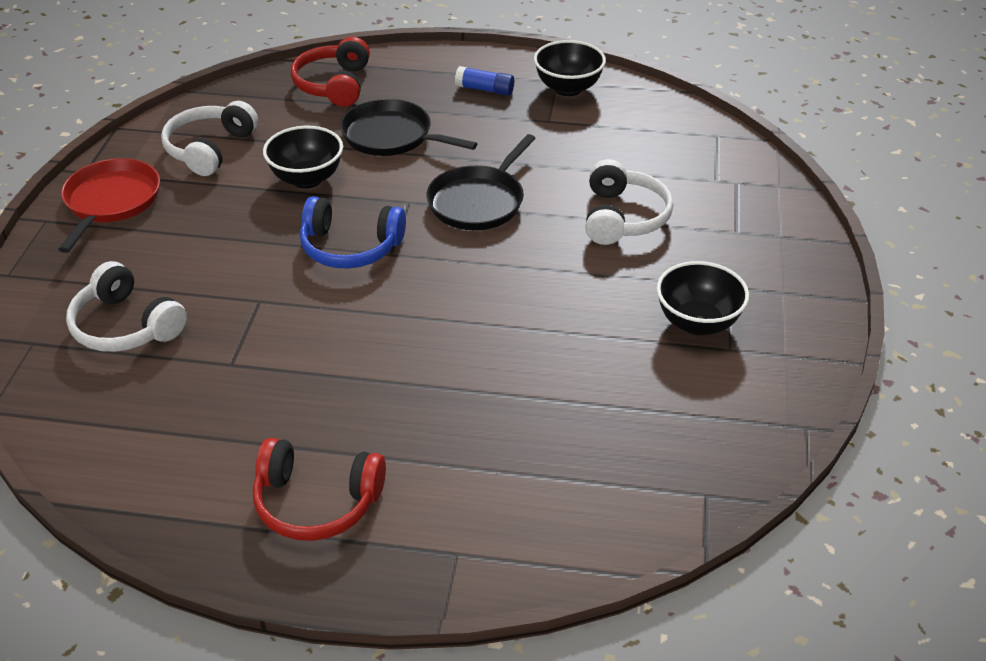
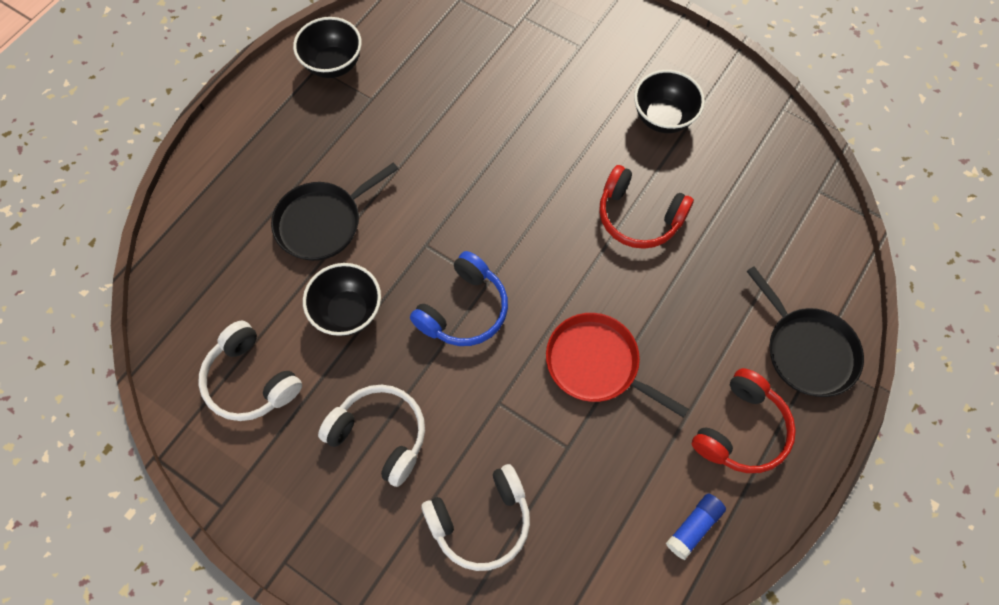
camera: 65 degrees left, 25 degrees up
red pan [58,158,160,253] -> red pan moved to [546,313,689,418]
red headphones [291,37,370,107] -> red headphones moved to [599,165,694,249]
black pan [427,134,536,230] -> black pan moved to [746,266,864,397]
blue glue stick [455,66,514,96] -> blue glue stick moved to [666,494,726,560]
white headphones [585,159,673,245] -> white headphones moved to [318,385,425,487]

